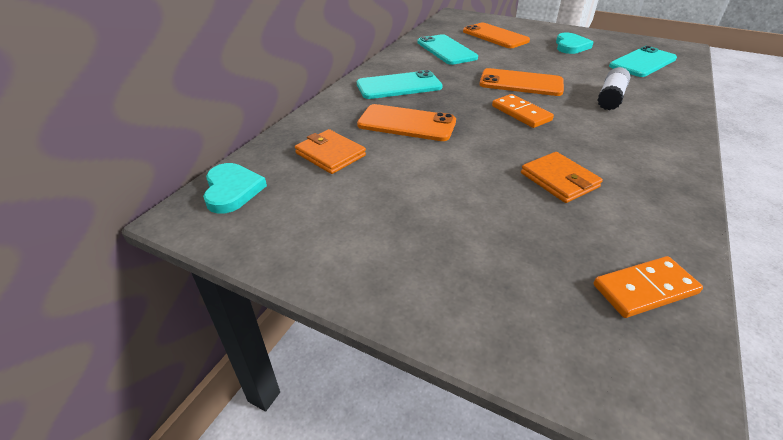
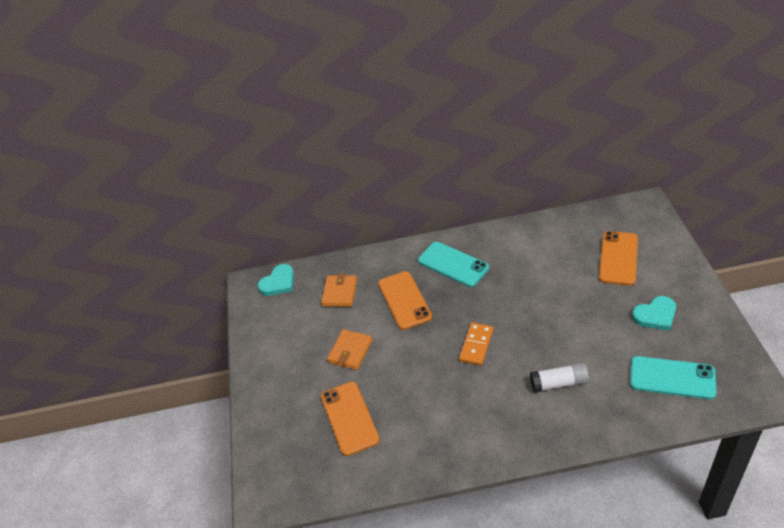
camera: 60 degrees right, 5 degrees up
turquoise phone [417,34,478,65] -> none
orange phone [479,68,564,96] -> orange phone moved to [321,381,380,456]
orange wallet [521,152,603,203] -> orange wallet moved to [327,329,373,370]
orange domino [593,256,703,318] -> none

